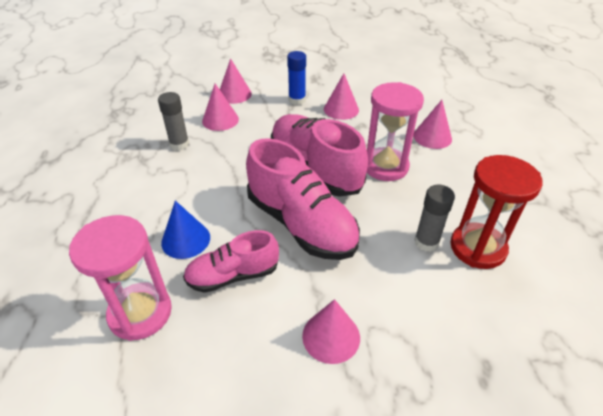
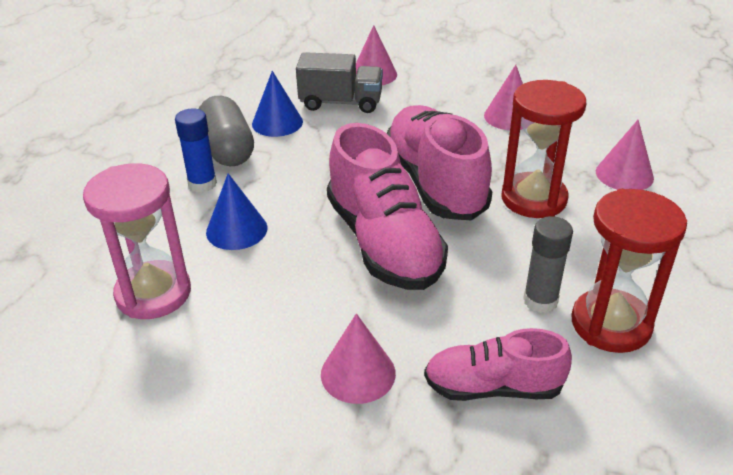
camera: 20 degrees right, 5 degrees down
grey glue stick [158,92,189,151] -> blue cone [252,71,303,137]
pink shoe [183,230,279,293] -> pink shoe moved to [424,328,572,401]
pink cone [202,83,239,131] -> grey truck [296,52,383,113]
blue glue stick [287,51,306,105] -> blue glue stick moved to [175,109,217,192]
pink hourglass [367,82,424,181] -> red hourglass [501,80,586,218]
none -> grey capsule [199,96,254,166]

